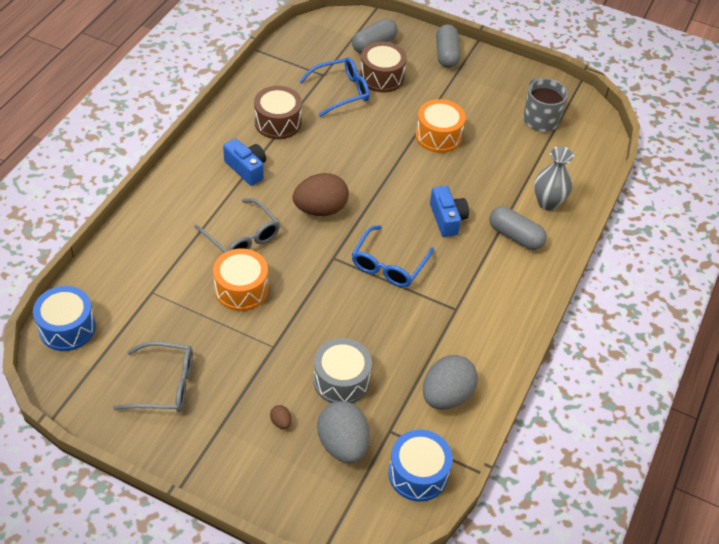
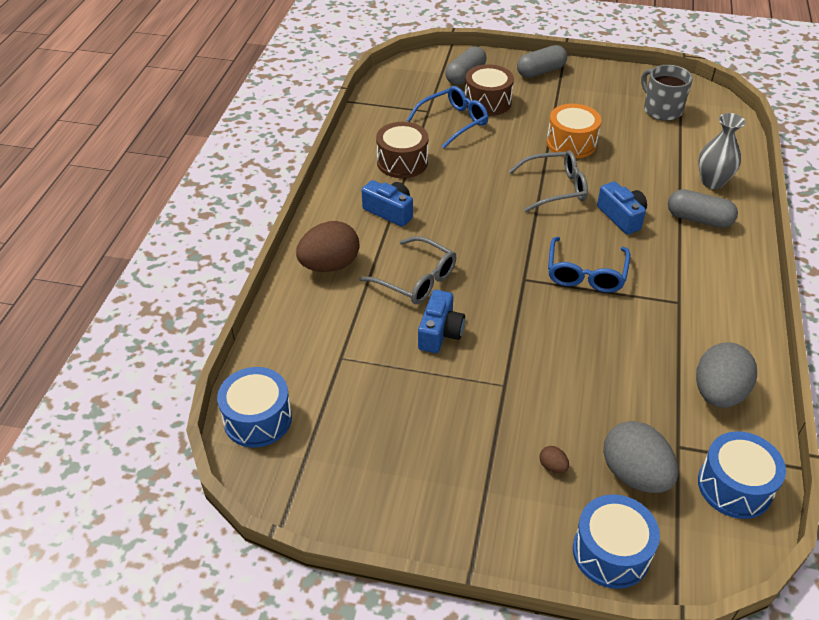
camera: 10 degrees left, 5 degrees down
grey glasses [113,342,193,412] -> grey glasses moved to [509,150,588,212]
orange drum [213,248,268,311] -> blue camera [418,290,465,353]
brown egg [293,173,349,216] -> brown egg moved to [296,221,360,272]
grey drum [313,338,372,403] -> none
grey capsule [436,24,460,68] -> grey capsule turned 75 degrees clockwise [517,45,567,78]
none -> blue drum [573,494,660,589]

